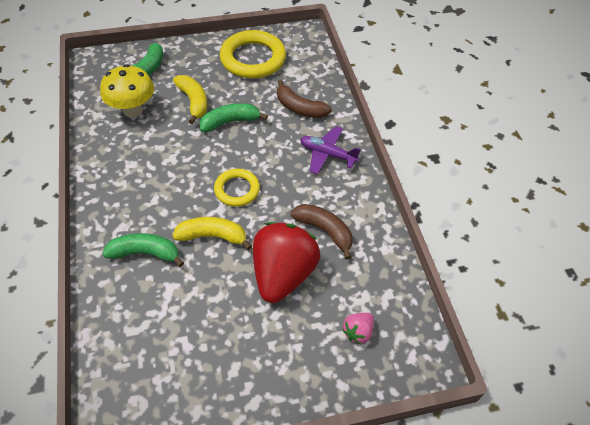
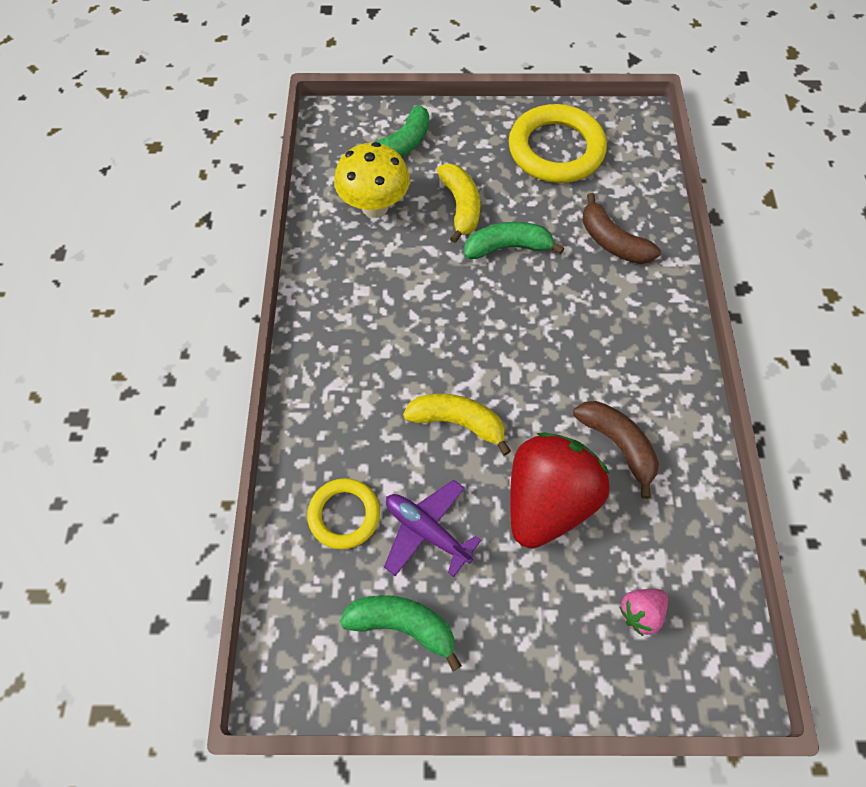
camera: 15 degrees right, 10 degrees up
green banana [103,233,184,267] -> green banana moved to [340,595,462,671]
yellow ring [214,169,260,207] -> yellow ring moved to [307,478,380,549]
purple plane [300,126,361,175] -> purple plane moved to [384,480,481,577]

